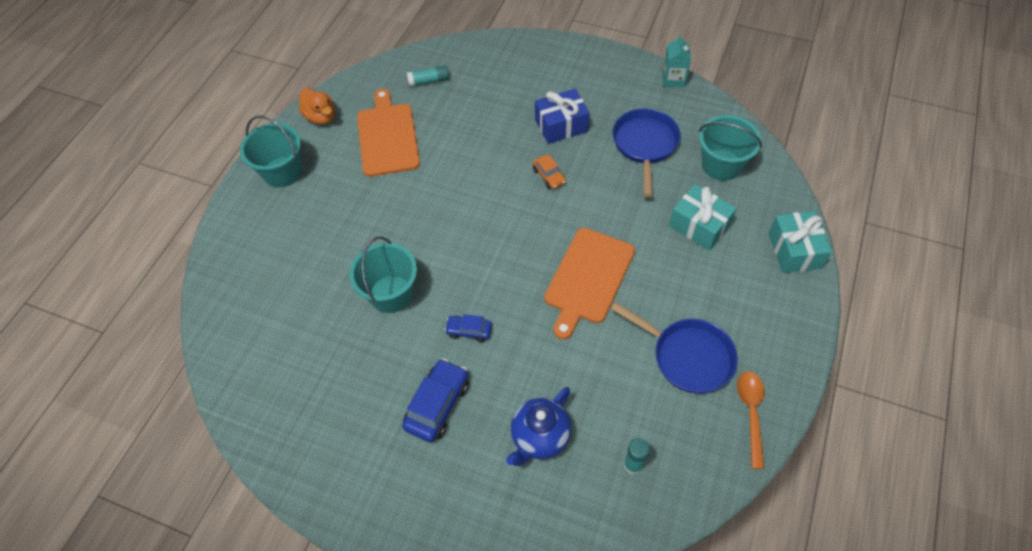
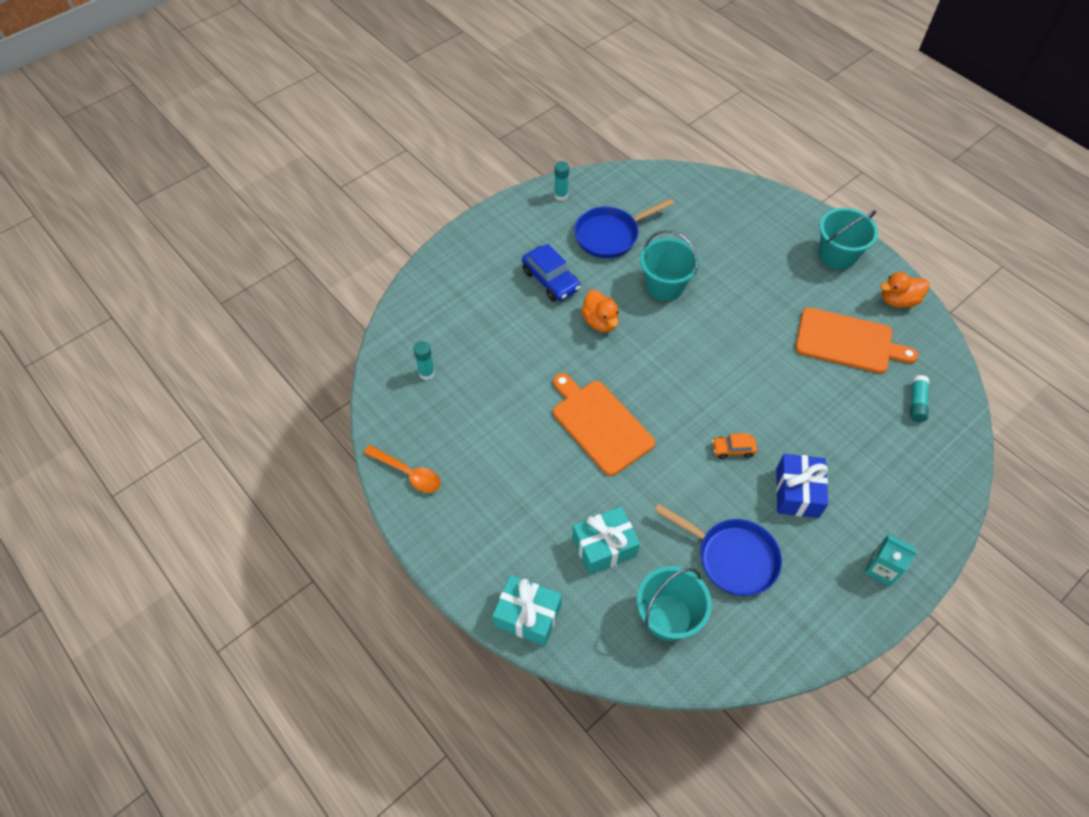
camera: 115 degrees right, 0 degrees up
blue car [445,314,492,342] -> orange duck [581,290,619,332]
blue teapot [506,387,571,466] -> none
blue pan [611,302,738,394] -> blue pan moved to [574,198,674,258]
turquoise carton [663,35,691,87] -> turquoise carton moved to [864,534,917,586]
none -> turquoise glue stick [554,161,569,201]

